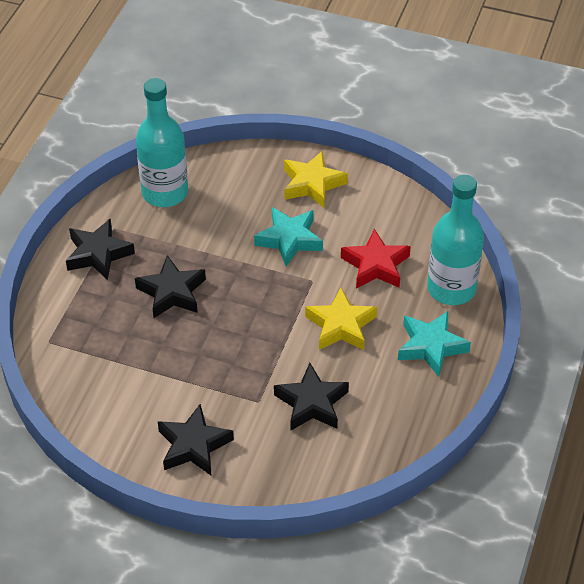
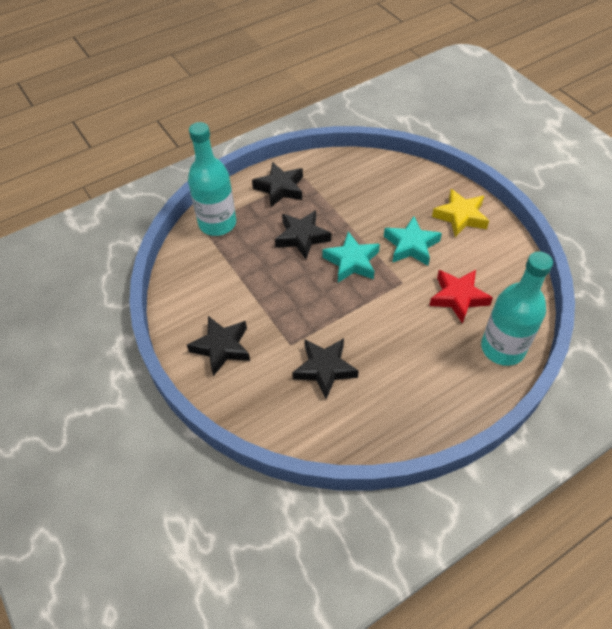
camera: 40 degrees right, 5 degrees up
turquoise bottle [136,78,188,207] -> turquoise bottle moved to [188,122,236,236]
yellow star [305,288,377,350] -> none
turquoise star [398,311,471,377] -> turquoise star moved to [322,232,380,283]

